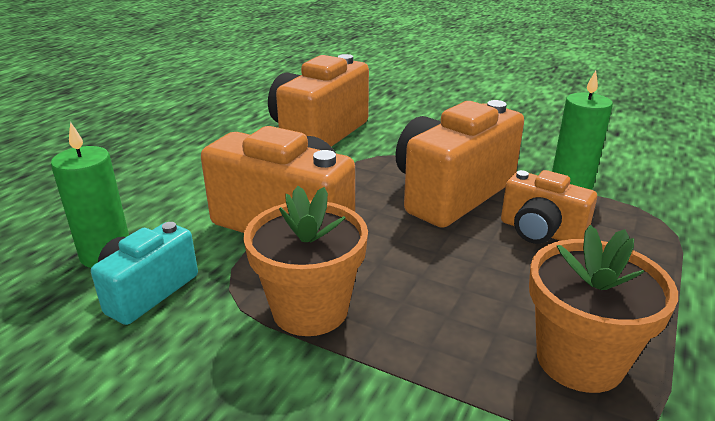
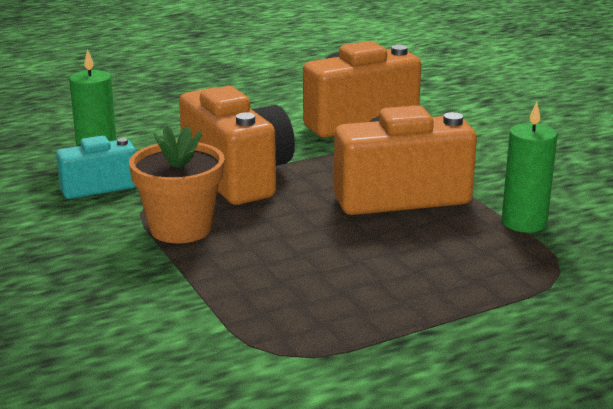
camera: 35 degrees right, 5 degrees down
orange camera [501,170,597,244] -> none
orange flower pot [529,225,678,393] -> none

